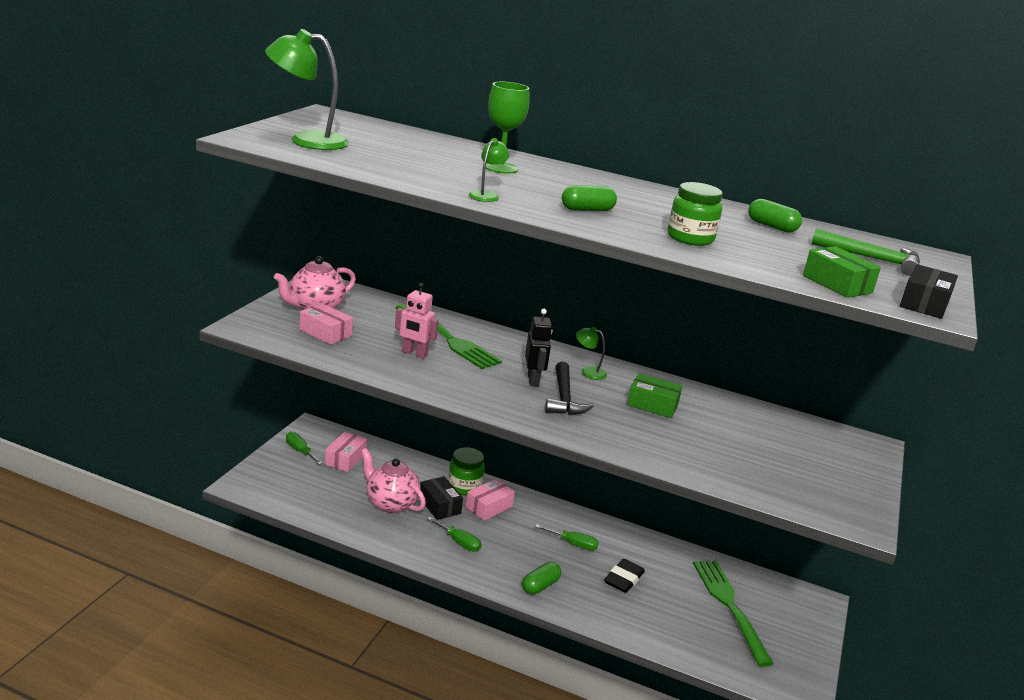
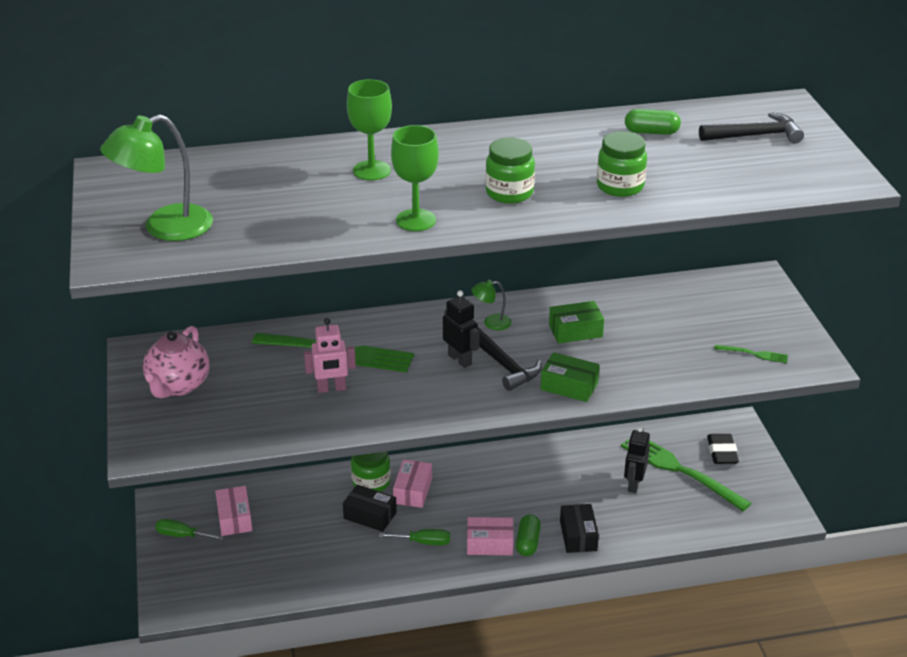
camera: 30 degrees left, 10 degrees up
pink box [300,303,353,345] -> pink box moved to [467,517,513,555]
pink teapot [361,448,426,513] -> none
green lamp [469,138,510,202] -> green goblet [391,125,439,231]
green screwdriver [535,524,599,551] -> none
green capsule [562,185,617,211] -> green jar [485,138,535,204]
black eraser [604,559,645,593] -> black eraser moved to [707,434,739,464]
green box [803,246,881,298] -> green box moved to [541,352,599,402]
green hammer [812,228,920,276] -> black hammer [699,112,804,143]
black box [900,264,958,319] -> black box moved to [560,504,599,553]
none -> black robot [624,426,650,493]
none -> green fork [714,345,788,363]

